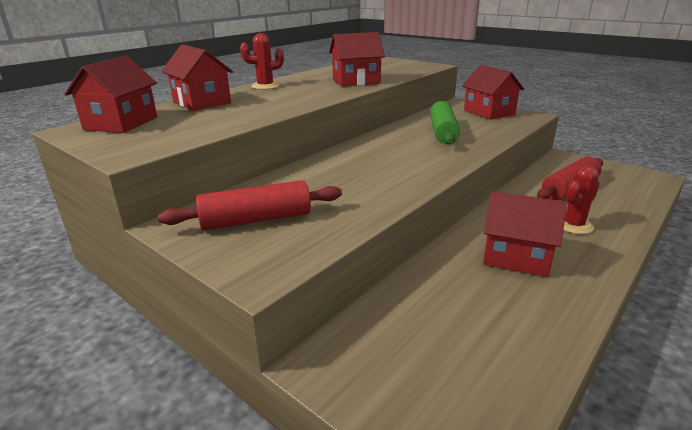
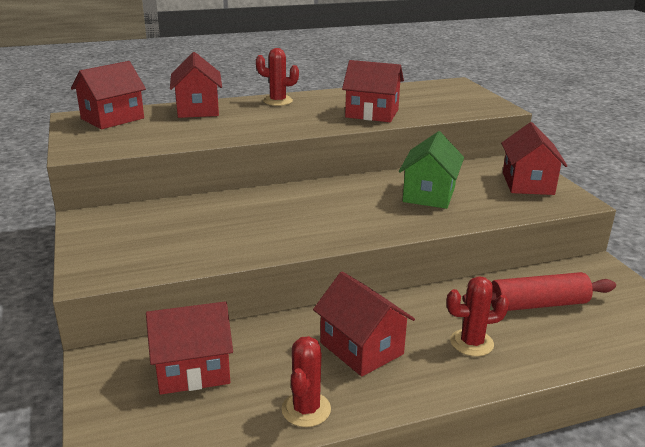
camera: 30 degrees right, 0 degrees up
red rolling pin [158,180,342,230] -> none
green rolling pin [430,101,460,144] -> green house [399,131,464,209]
none -> red house [146,301,233,395]
none -> red cactus [281,336,331,427]

